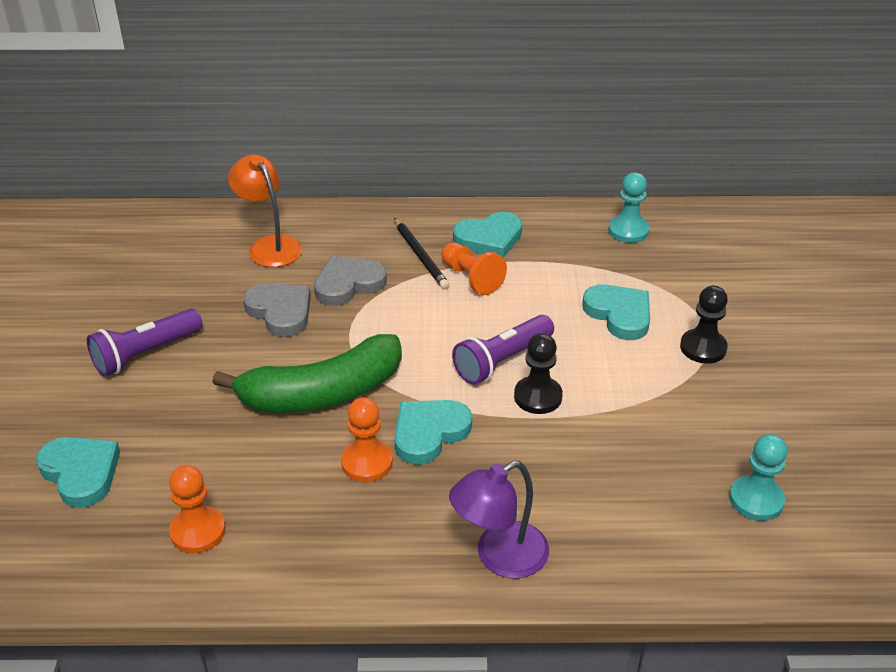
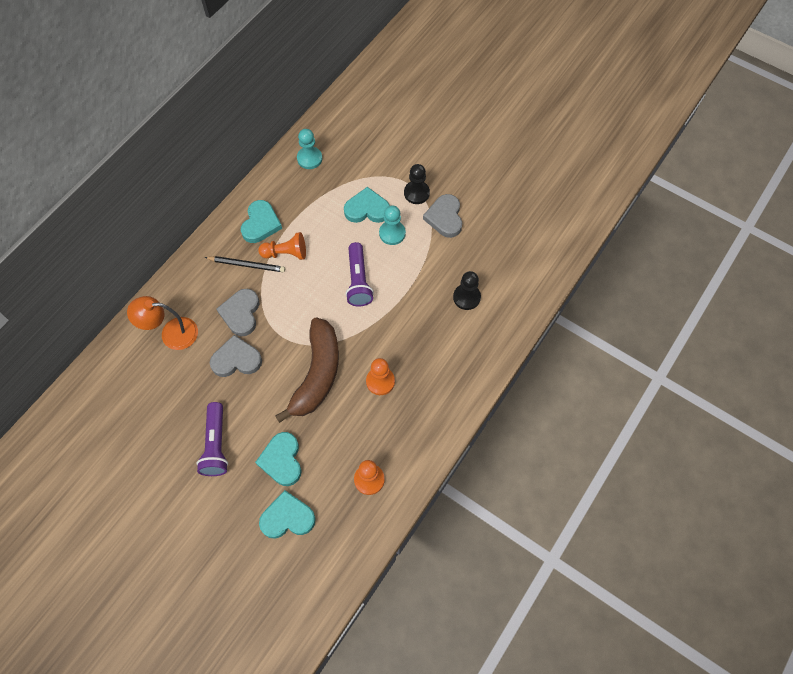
camera: 55 degrees left, 25 degrees up
green banana [212,334,402,413] -> brown banana [275,317,339,423]
turquoise heart [394,400,472,465] -> turquoise heart moved to [255,432,302,486]
purple lamp [449,461,549,579] -> none
black pawn [514,333,563,414] -> black pawn moved to [453,271,481,310]
turquoise pawn [730,434,787,521] -> turquoise pawn moved to [379,205,406,245]
none -> grey heart [423,194,462,238]

